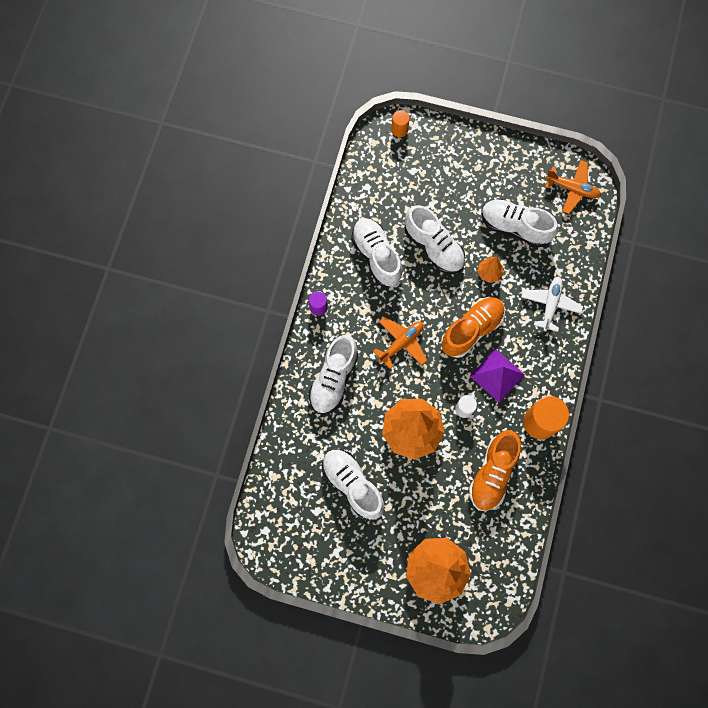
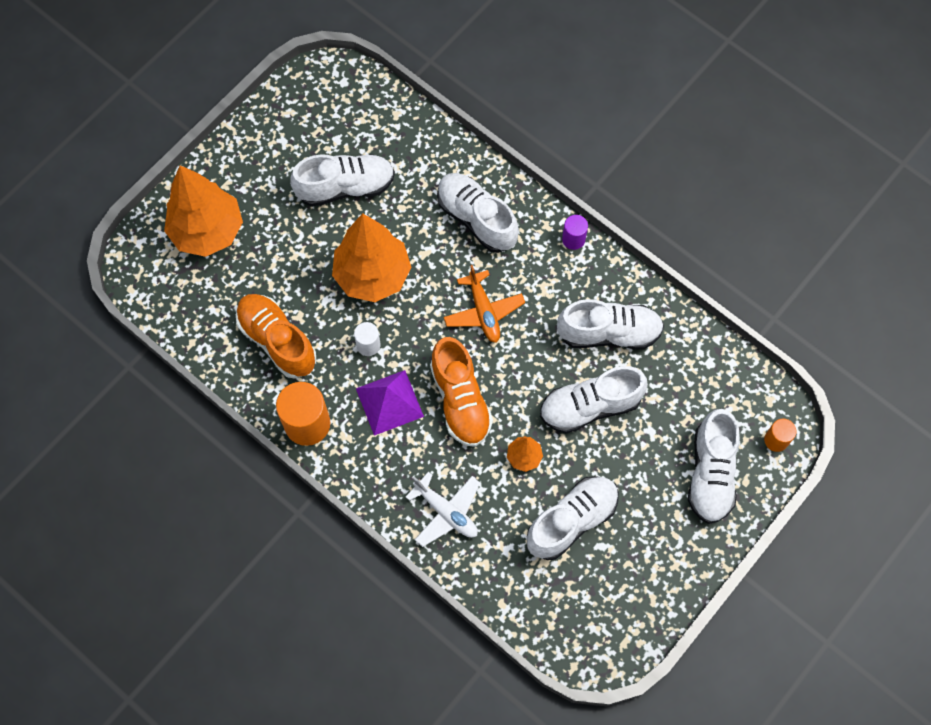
camera: 115 degrees right, 5 degrees down
orange plane [545,160,601,214] -> none
none -> white shoe [688,409,740,524]

